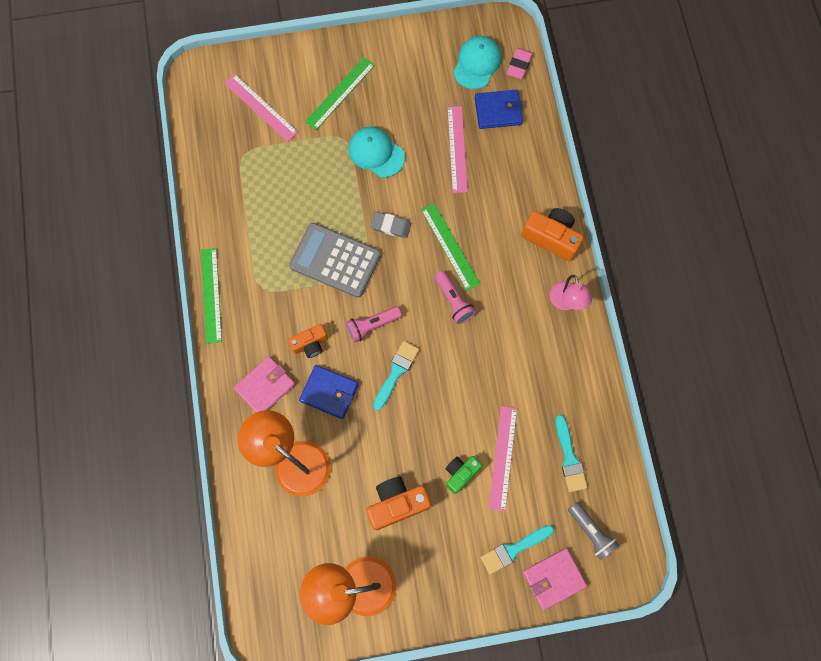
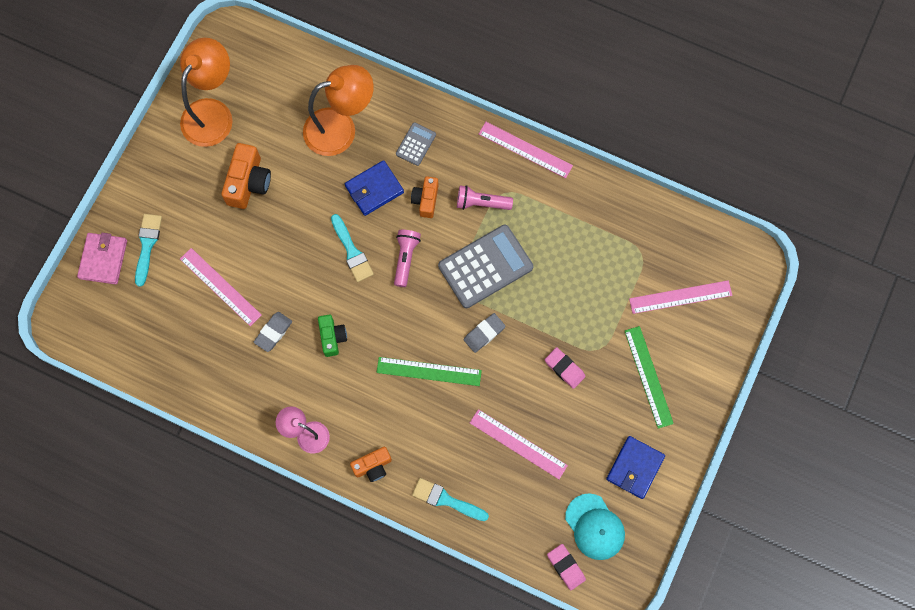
camera: 125 degrees right, 0 degrees up
green ruler [201,248,222,344] -> pink ruler [479,122,573,178]
pink wallet [234,356,295,412] -> grey calculator [396,122,436,166]
turquoise cap [349,127,405,178] -> pink eraser [545,347,586,389]
pink flashlight [435,271,476,324] -> pink flashlight moved to [457,185,513,210]
green camera [446,456,482,494] -> green camera moved to [318,315,347,357]
blue wallet [475,90,523,129] -> blue wallet moved to [606,436,665,499]
orange camera [521,208,584,261] -> orange camera [350,447,392,482], size x0.64
turquoise brush [555,415,587,492] -> turquoise brush moved to [412,478,489,521]
grey flashlight [568,502,619,560] -> none
none -> grey eraser [254,312,292,352]

